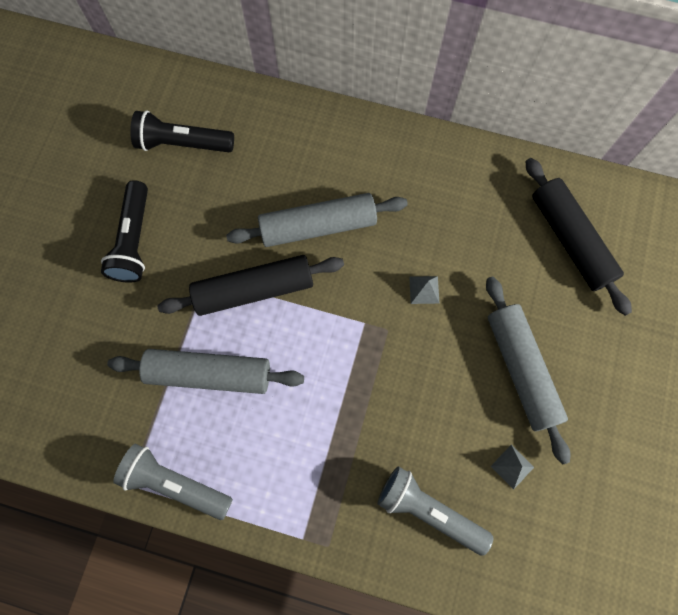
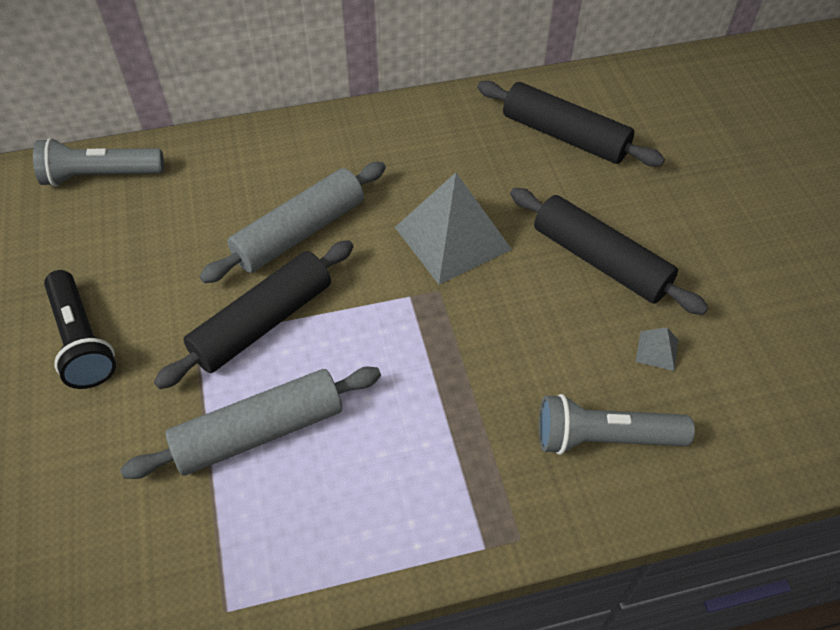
camera: 30 degrees left, 20 degrees down
grey flashlight [113,444,233,520] -> grey flashlight moved to [33,138,164,187]
black flashlight [130,110,234,152] -> none
grey pyramid [409,276,440,304] -> grey pyramid [395,173,512,285], size x2.45
grey rolling pin [486,277,570,464] -> black rolling pin [510,188,709,315]

